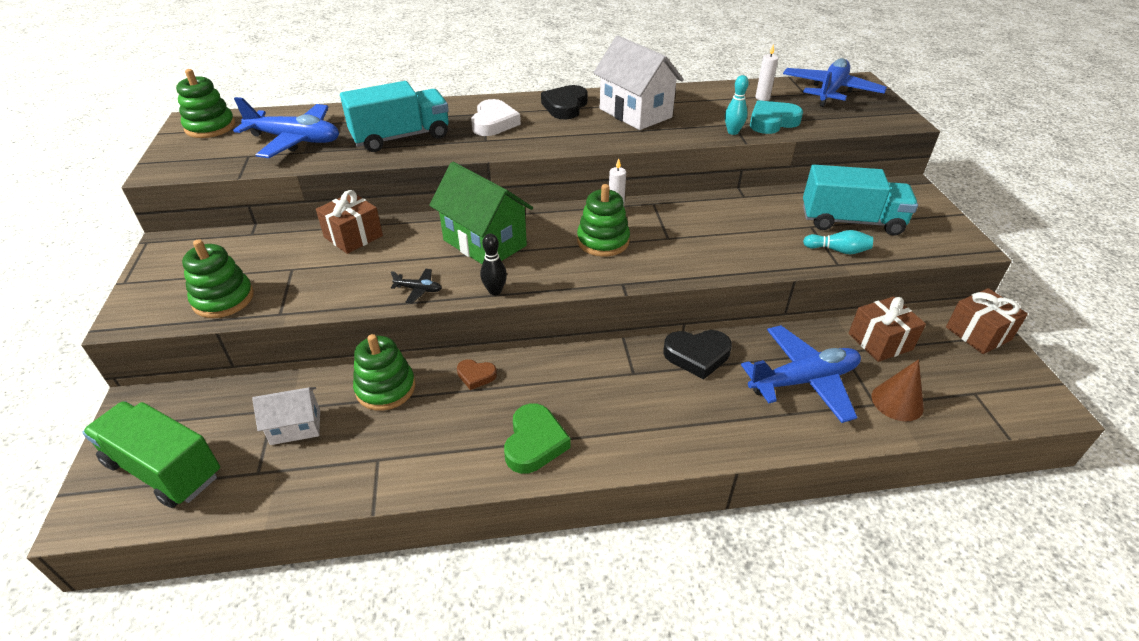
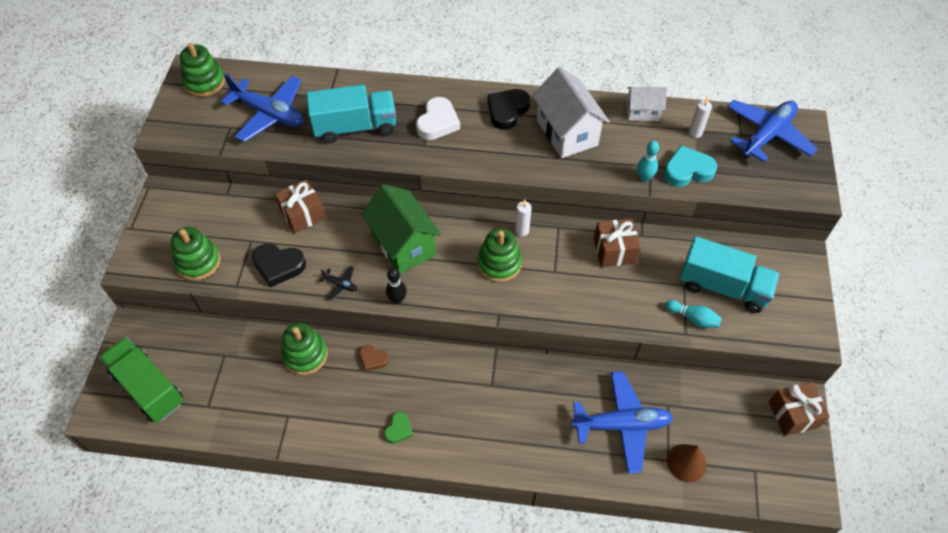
camera: 15 degrees right, 15 degrees up
white house [252,387,320,445] -> white house moved to [626,87,667,121]
green heart [504,403,571,474] -> green heart [384,412,413,444], size x0.58
black heart [663,330,732,379] -> black heart moved to [252,244,306,287]
brown gift [848,296,926,362] -> brown gift moved to [594,219,641,267]

